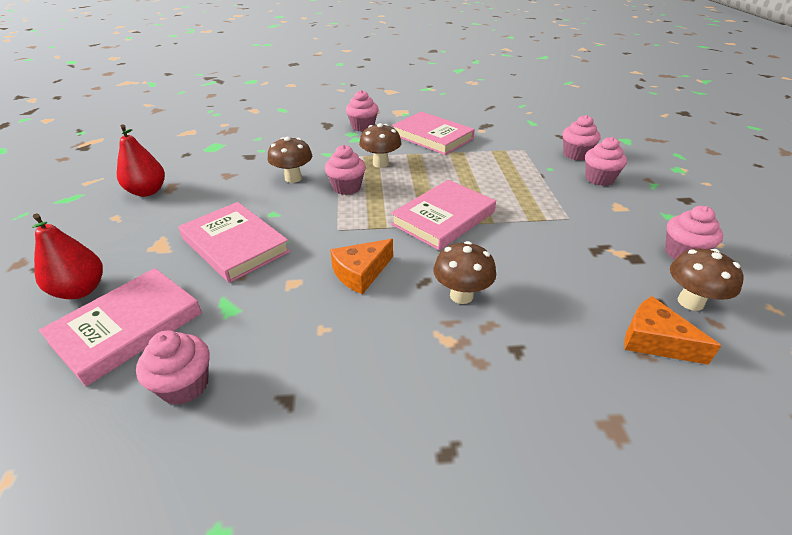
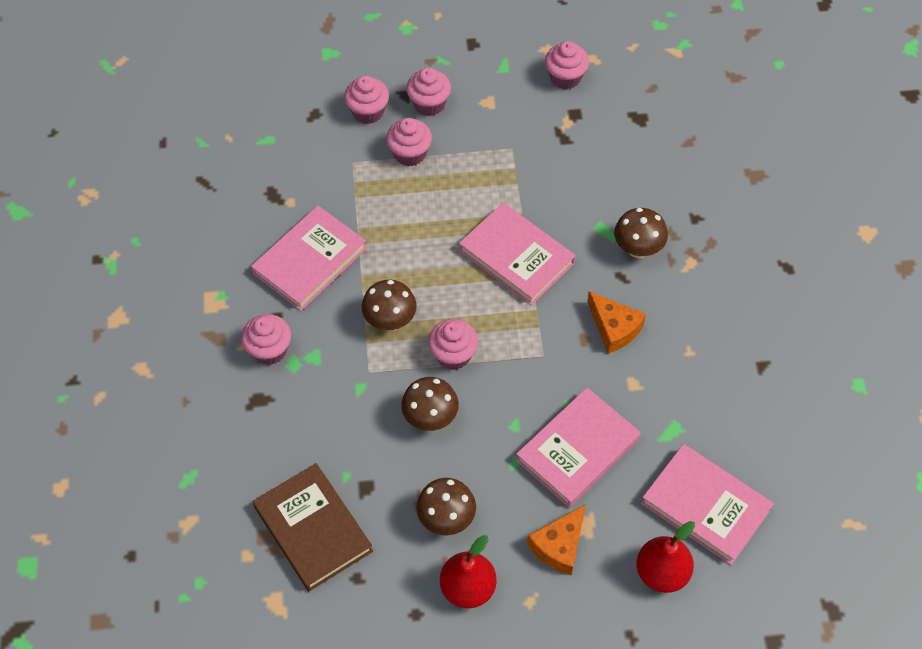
camera: 90 degrees left, 20 degrees up
pink cupcake [136,330,210,405] -> pink cupcake moved to [386,118,432,166]
orange cheese [624,296,721,365] -> orange cheese moved to [527,504,586,575]
brown mushroom [670,249,744,311] -> brown mushroom moved to [416,478,476,535]
none -> brown book [253,463,373,591]

